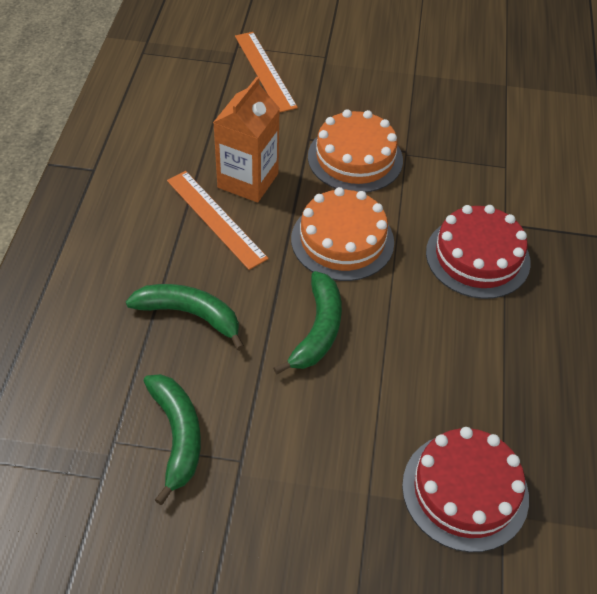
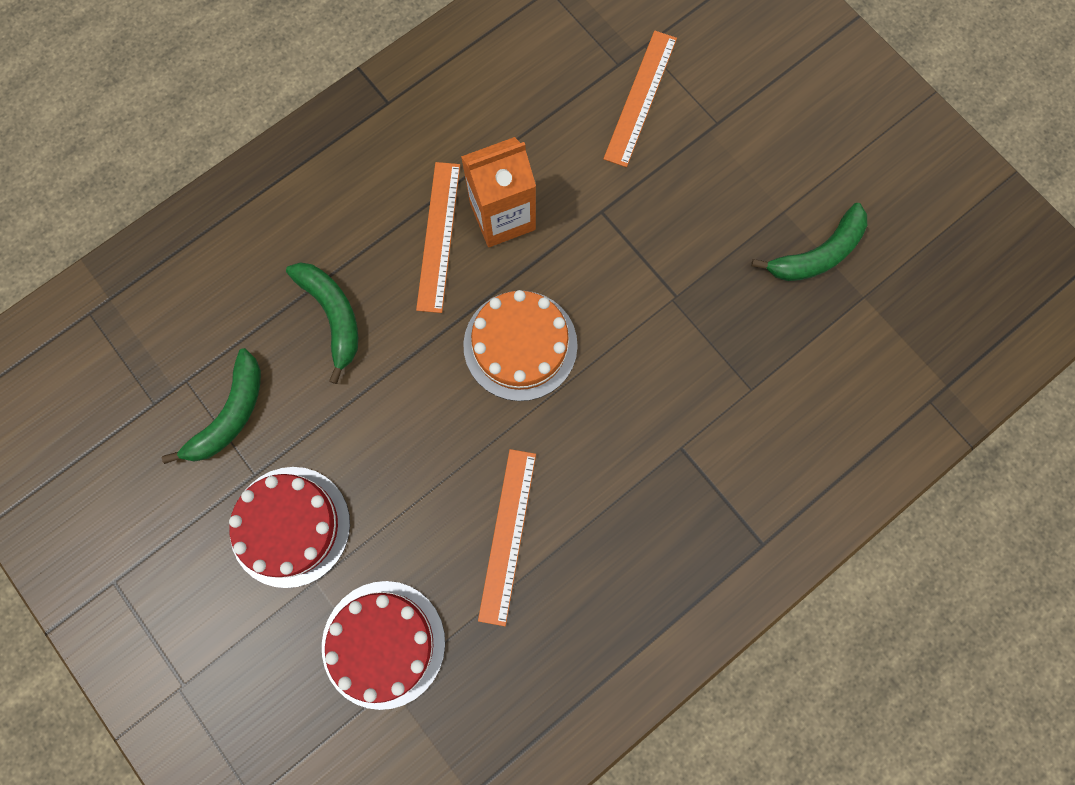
camera: 45 degrees right, 25 degrees up
green banana [273,271,342,375] -> green banana moved to [751,203,867,281]
orange cake [308,109,403,193] -> none
red cake [426,205,531,299] -> red cake moved to [229,467,350,588]
none -> orange ruler [478,449,536,626]

